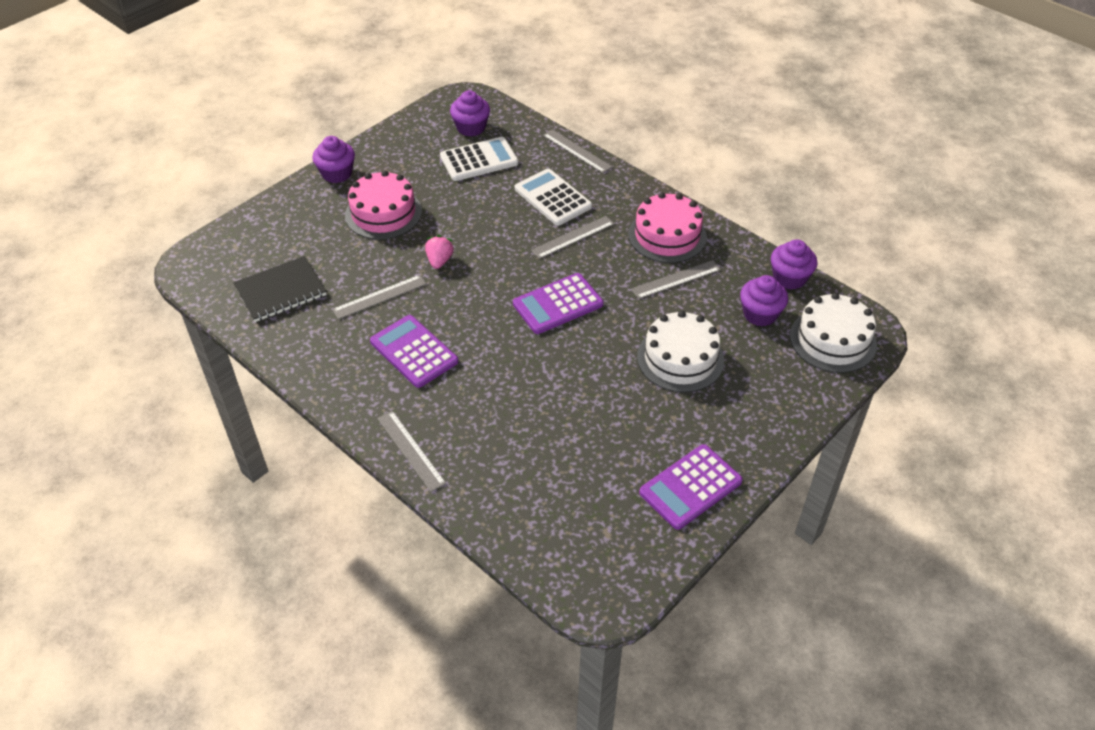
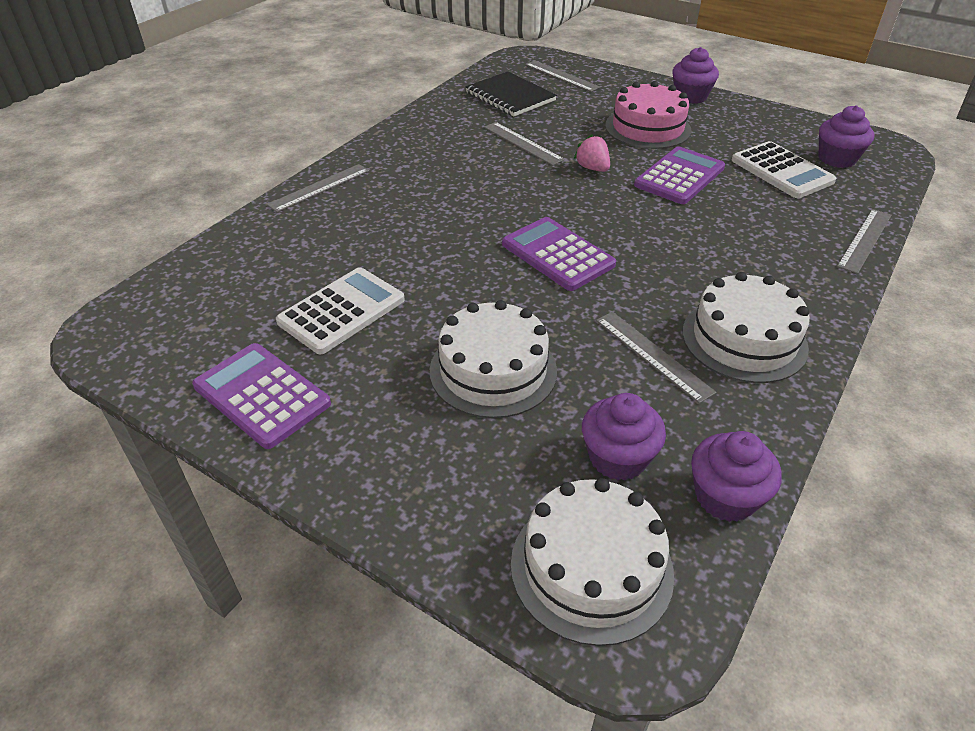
camera: 80 degrees right, 5 degrees down
purple calculator [370,315,458,388] -> purple calculator moved to [634,146,725,204]
pink strawberry [425,235,454,269] -> pink strawberry turned 120 degrees counterclockwise [574,134,610,172]
white calculator [515,168,592,226] -> white calculator moved to [276,267,405,354]
grey ruler [531,216,614,259] -> grey ruler moved to [525,60,601,92]
pink cake [628,192,707,263] -> white cake [683,272,810,383]

